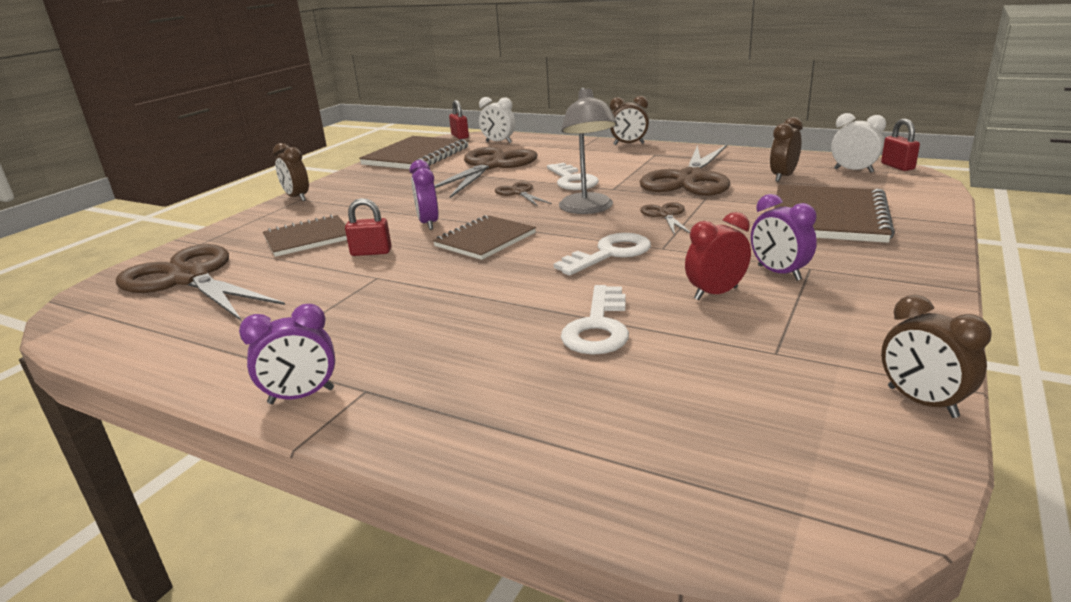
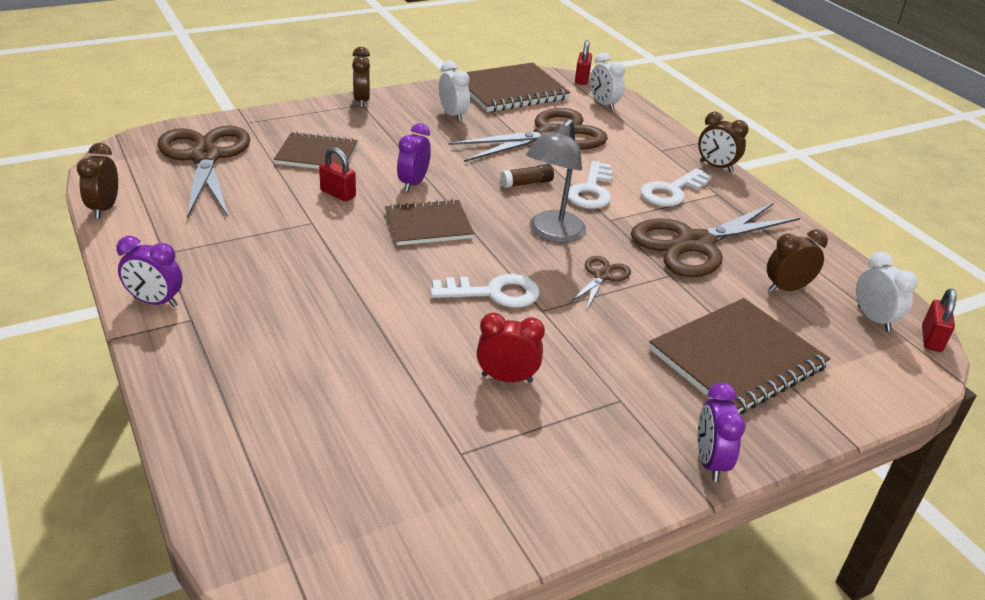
camera: 30 degrees right, 10 degrees up
brown scissors [495,182,552,206] -> brown glue stick [500,164,554,188]
white key [561,285,629,355] -> white key moved to [640,168,712,206]
purple clock [751,194,817,281] -> purple clock moved to [698,383,745,482]
brown clock [881,295,992,418] -> brown clock moved to [77,143,118,218]
none -> white clock [439,61,470,122]

